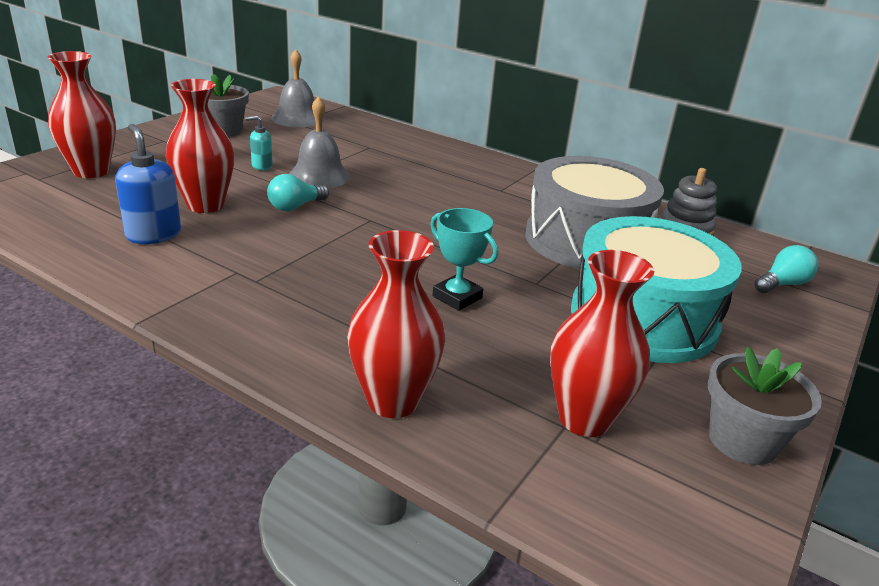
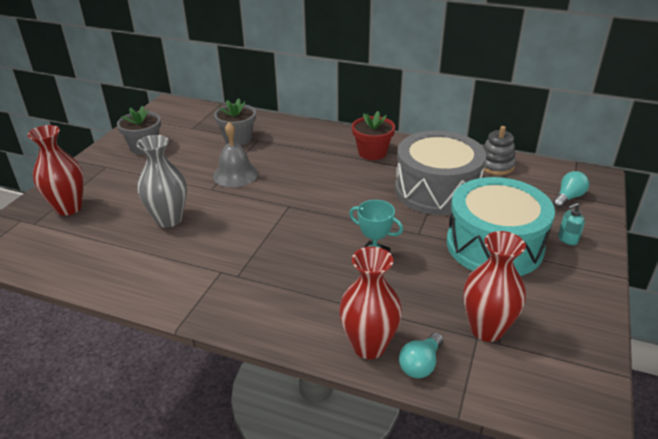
camera: 10 degrees left, 5 degrees up
blue soap dispenser [115,124,181,244] -> none
red vase [166,79,234,213] -> grey vase [137,135,187,228]
turquoise soap dispenser [245,116,273,170] -> turquoise soap dispenser moved to [558,203,585,246]
turquoise light bulb [267,174,329,211] -> turquoise light bulb moved to [399,332,444,379]
grey bell [271,49,324,127] -> none
grey flower pot [708,346,822,465] -> grey flower pot moved to [214,98,256,146]
none -> red flower pot [352,111,395,160]

